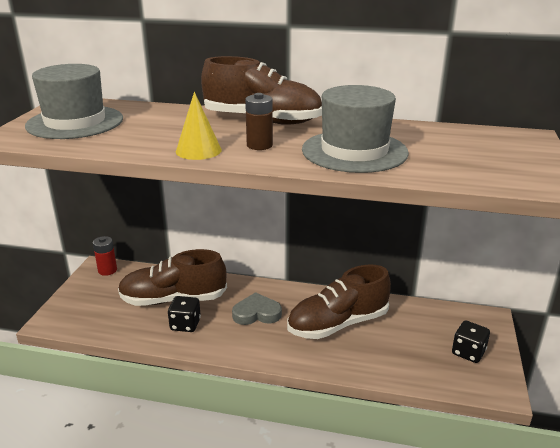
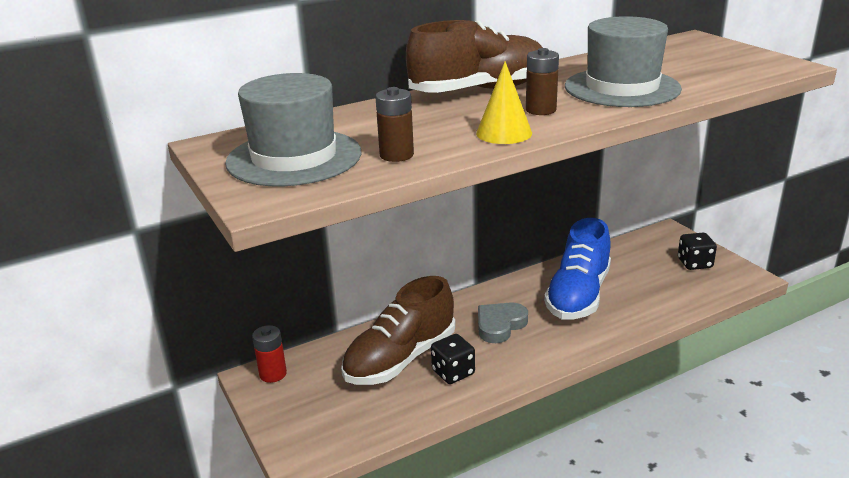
camera: 40 degrees left, 0 degrees up
brown shoe [287,264,391,339] -> blue shoe [544,218,611,320]
none -> brown battery [375,87,414,162]

